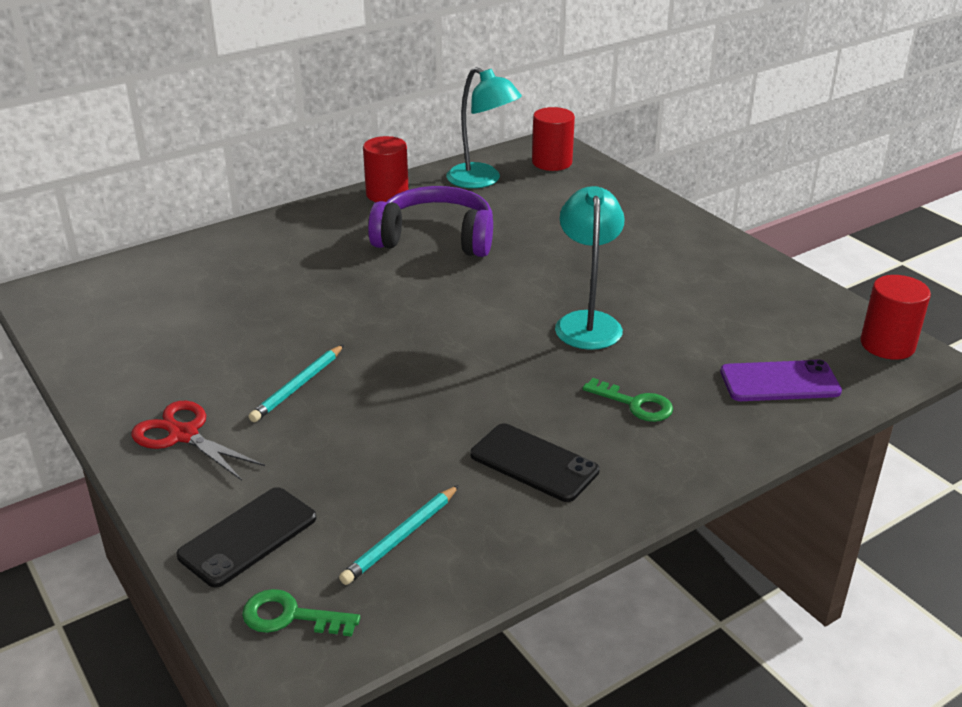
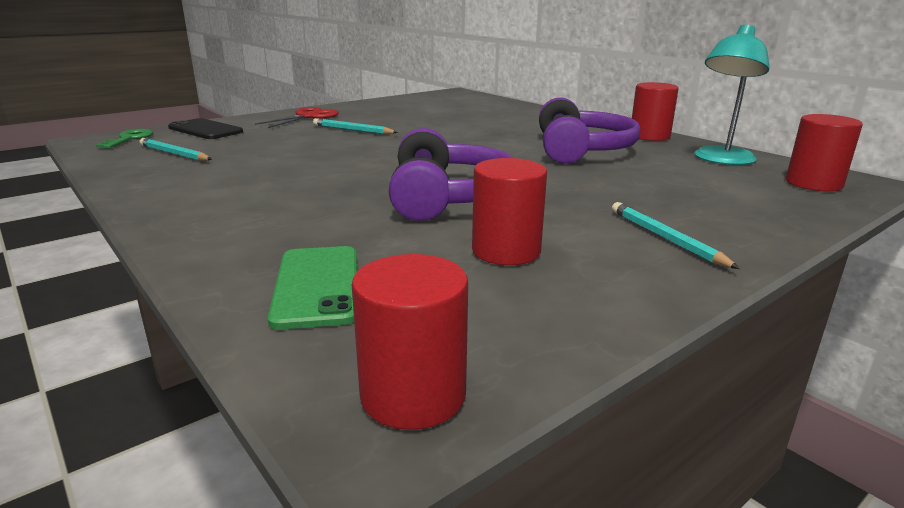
camera: 85 degrees right, 10 degrees down
black phone [470,423,600,502] -> none
turquoise lamp [555,186,625,350] -> purple headphones [389,128,514,221]
green key [583,378,673,422] -> none
purple phone [720,359,842,401] -> green phone [268,246,357,329]
none -> red cylinder [472,158,547,265]
none -> turquoise pencil [612,202,740,269]

